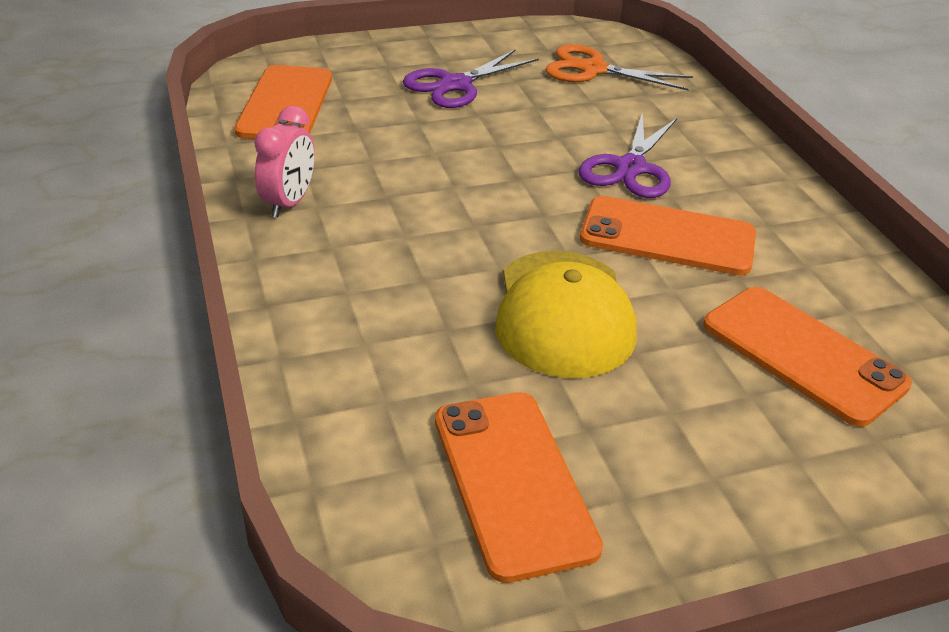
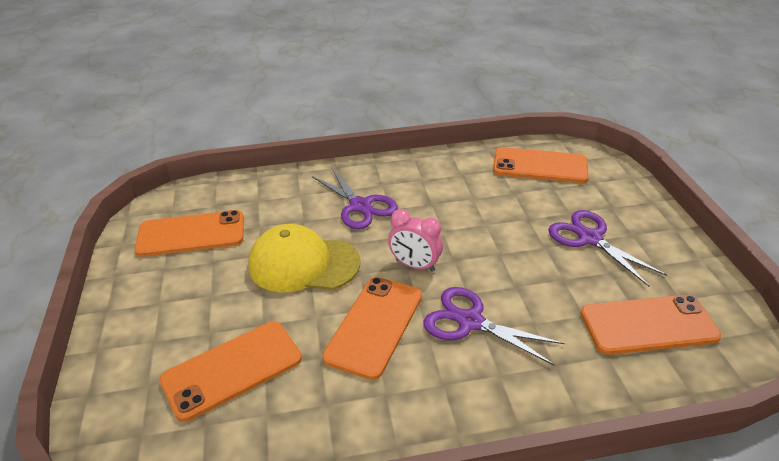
camera: 100 degrees right, 0 degrees up
pink clock [254,106,315,218] -> pink clock moved to [388,209,443,272]
orange scissors [545,44,693,90] -> orange phone [580,295,721,355]
none -> purple scissors [312,167,398,229]

